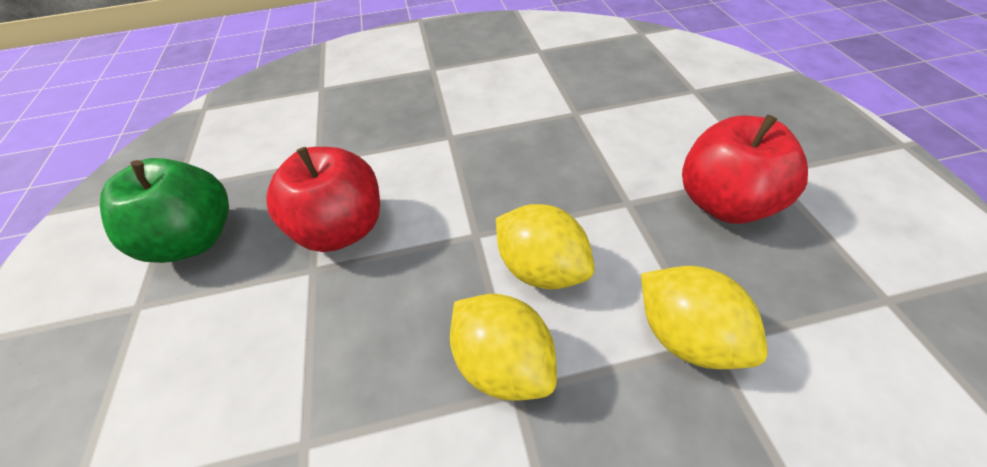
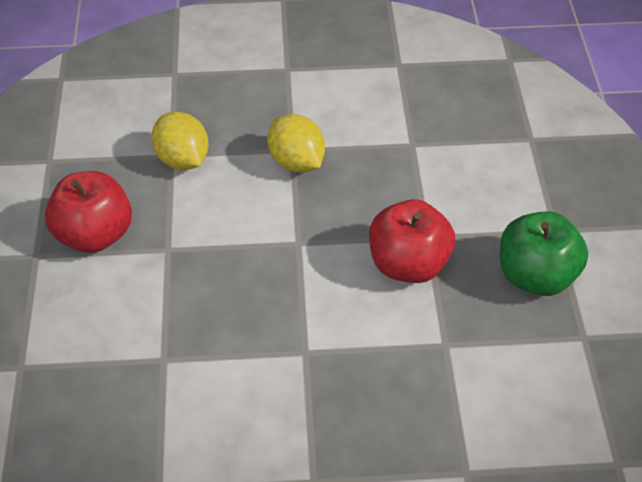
camera: 175 degrees left, 0 degrees up
yellow lemon [496,204,594,290] -> none

